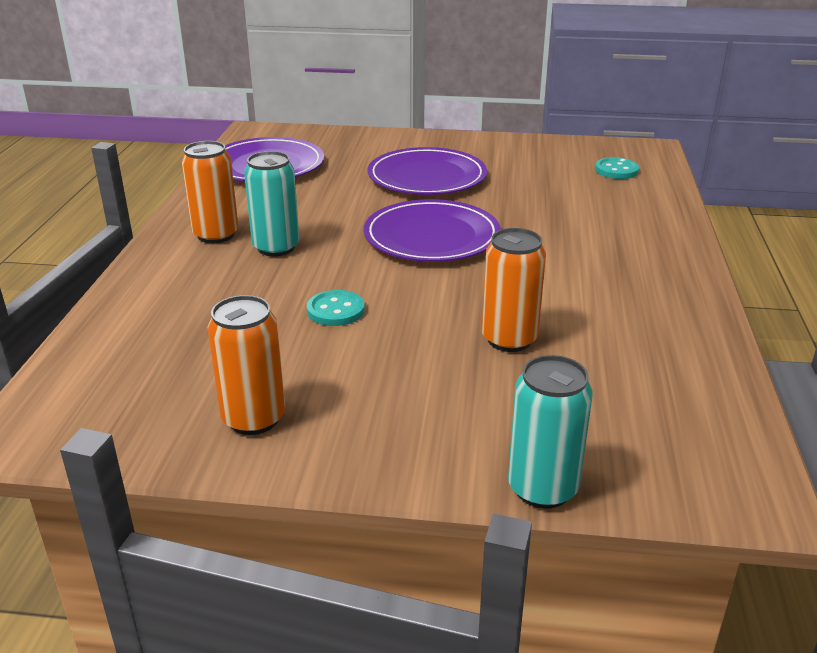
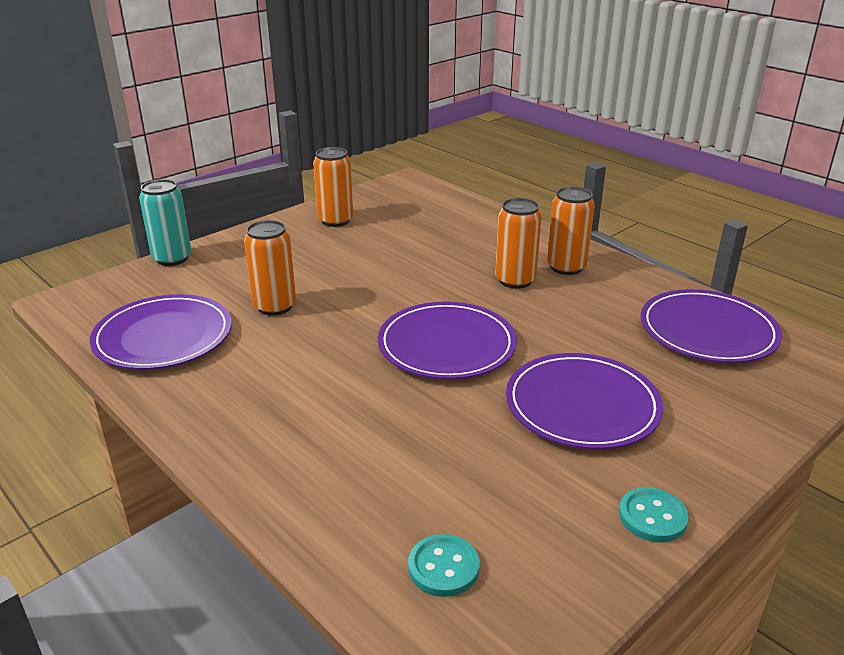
camera: 130 degrees right, 0 degrees up
turquoise can [244,151,299,257] -> orange can [495,198,542,289]
turquoise button [307,290,365,326] -> turquoise button moved to [619,487,689,542]
none -> purple plate [90,294,232,370]

